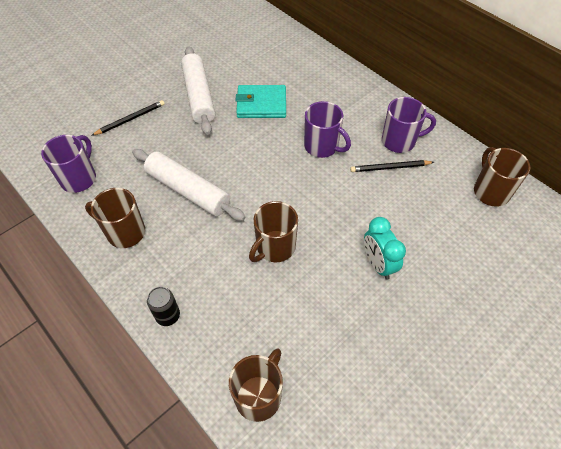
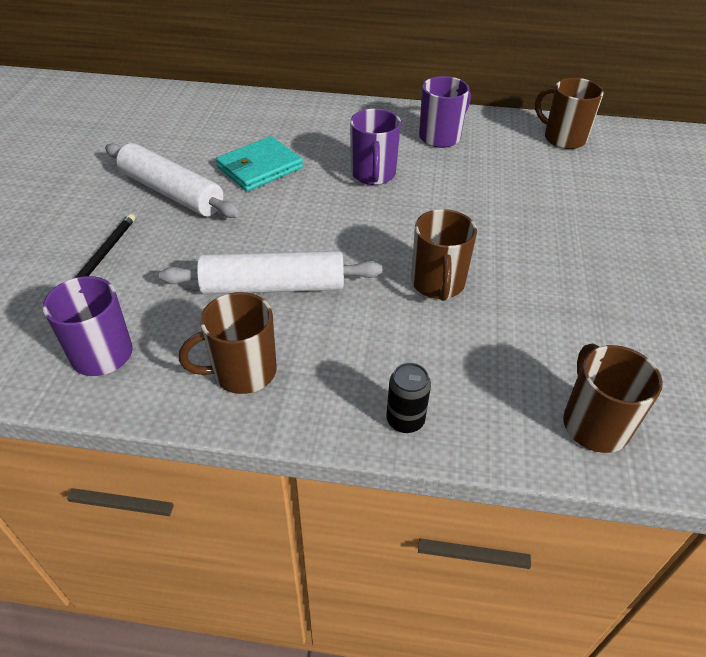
camera: 40 degrees left, 10 degrees down
purple mug [304,101,351,158] -> purple mug turned 90 degrees clockwise [350,109,401,185]
black pencil [350,160,434,172] -> none
turquoise clock [364,217,406,280] -> none

